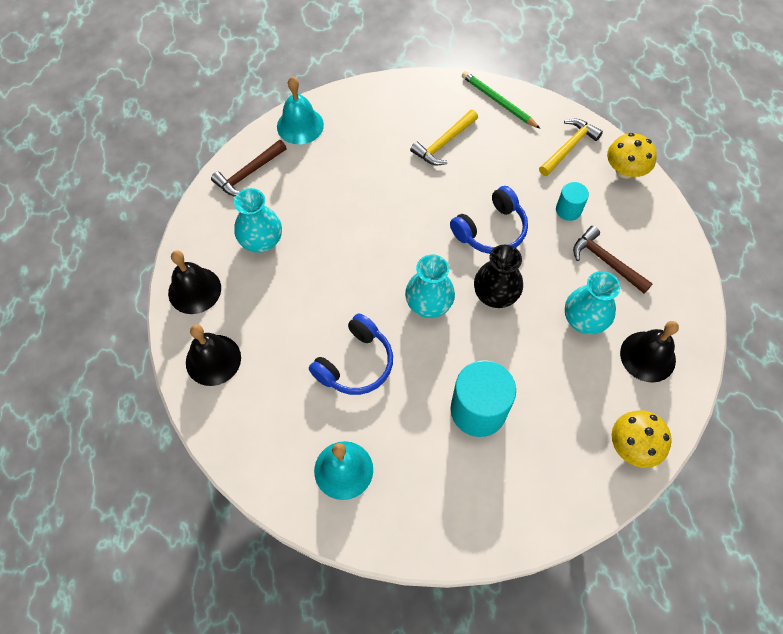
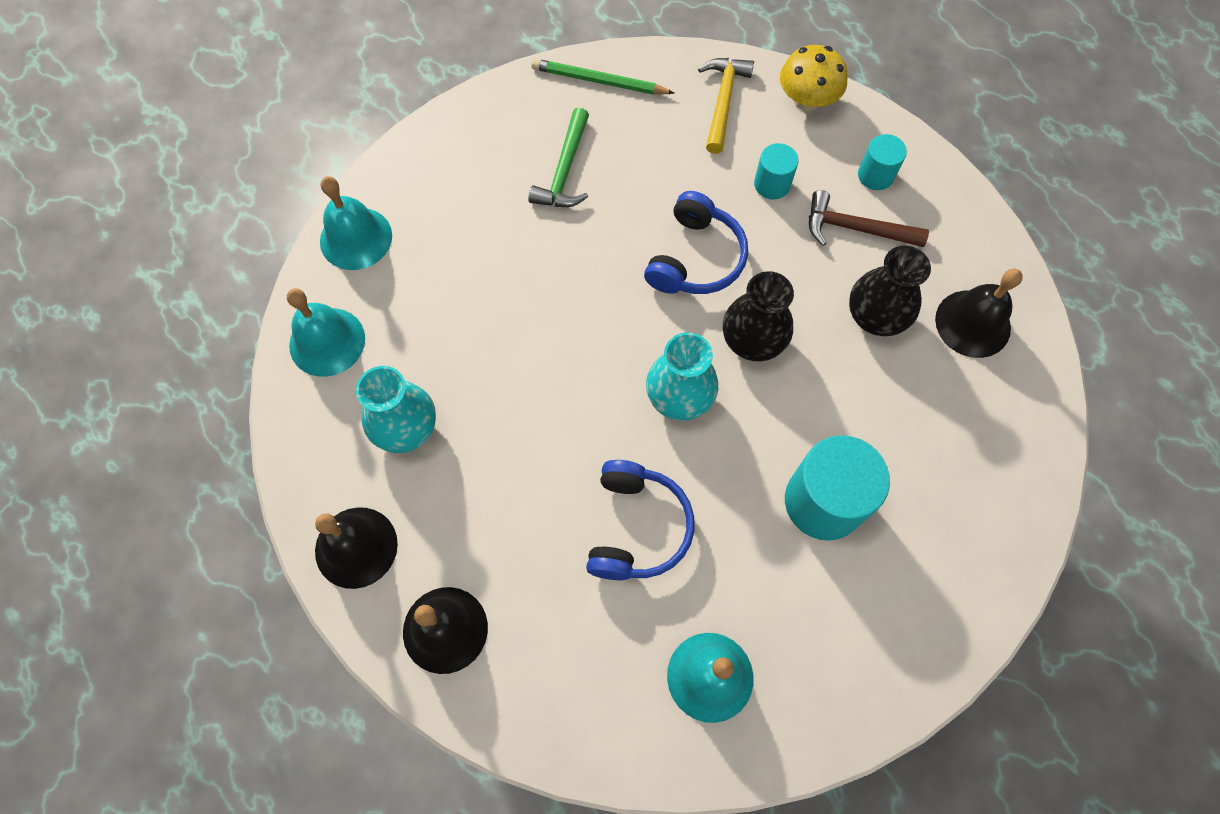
camera: 30 degrees left, 5 degrees up
brown hammer [211,140,287,197] -> turquoise bell [287,288,365,377]
yellow hammer [410,110,478,165] -> green hammer [528,108,589,207]
turquoise vase [565,271,620,334] -> black vase [849,246,931,336]
yellow mushroom [612,410,672,468] -> none
none -> turquoise cylinder [858,134,907,190]

